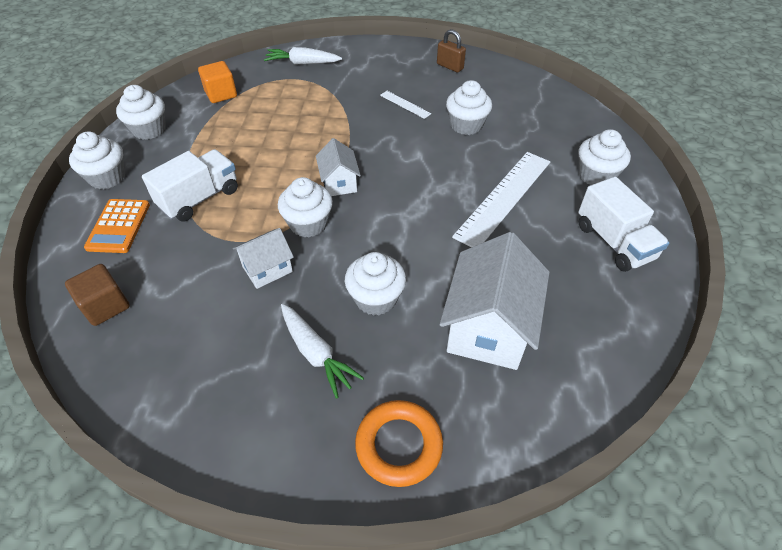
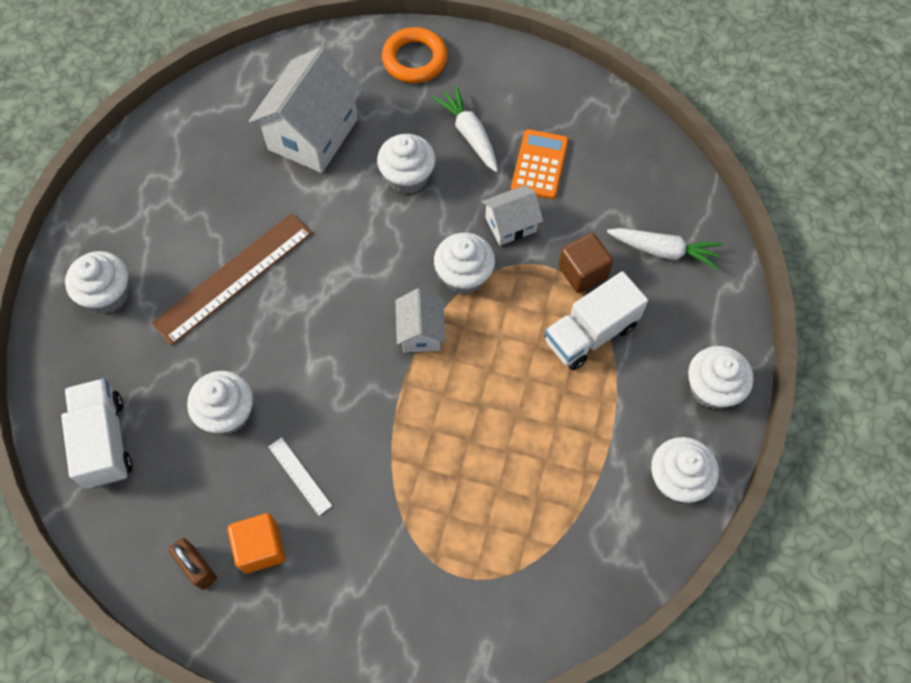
camera: 170 degrees left, 15 degrees up
brown cube [65,264,130,326] -> brown cube moved to [558,233,613,293]
orange calculator [84,199,150,253] -> orange calculator moved to [511,129,568,199]
orange cube [198,61,237,103] -> orange cube moved to [228,513,286,573]
white carrot [264,47,342,64] -> white carrot moved to [607,228,723,270]
white ruler [452,152,550,247] -> brown ruler [151,213,312,346]
white truck [578,177,669,272] -> white truck moved to [61,378,133,489]

